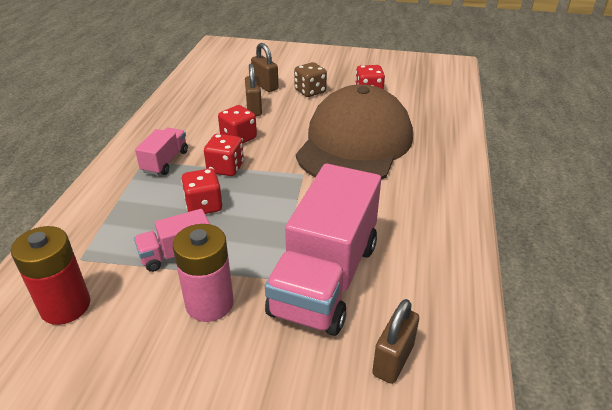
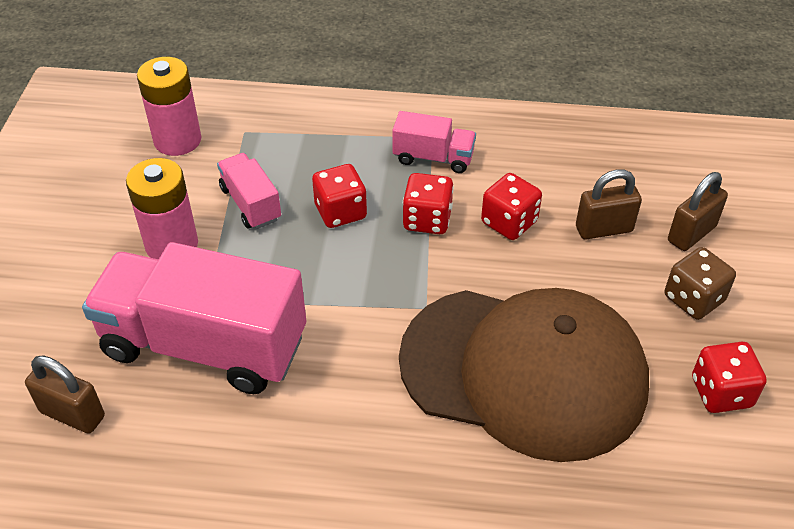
camera: 85 degrees right, 10 degrees up
red battery [11,226,90,325] -> pink battery [137,57,201,156]

